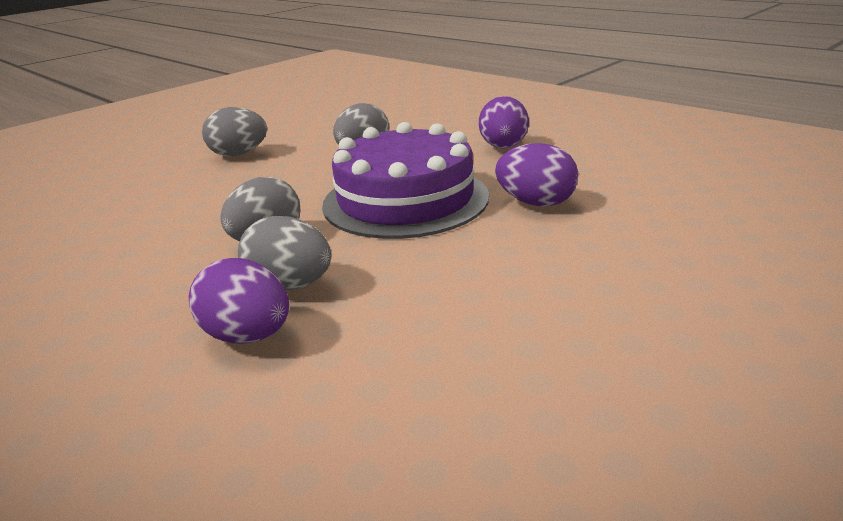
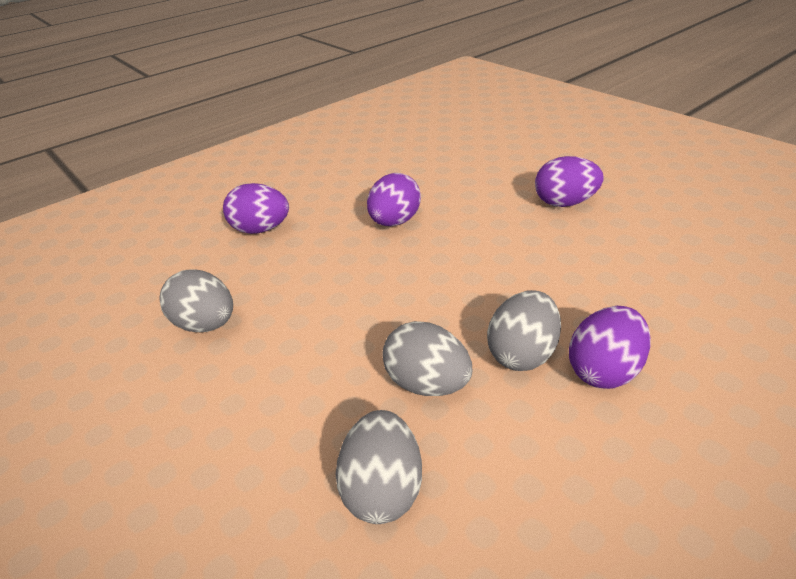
camera: 85 degrees left, 10 degrees up
grey egg [202,107,267,156] -> grey egg moved to [336,410,422,524]
purple cake [322,122,489,239] -> none
none -> purple egg [535,156,604,207]

